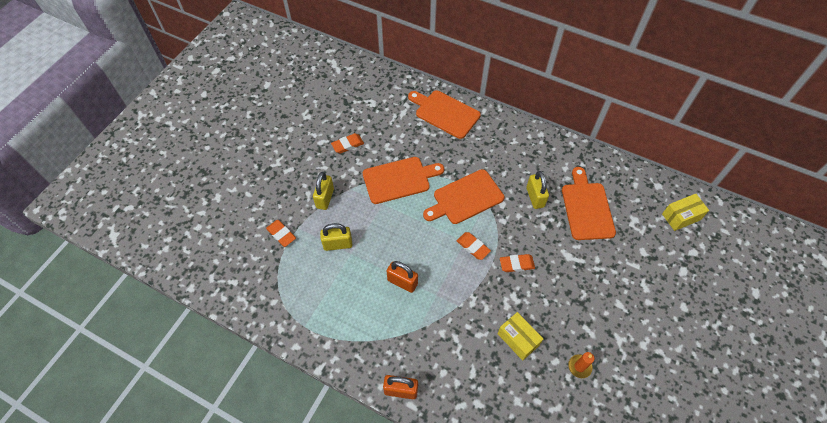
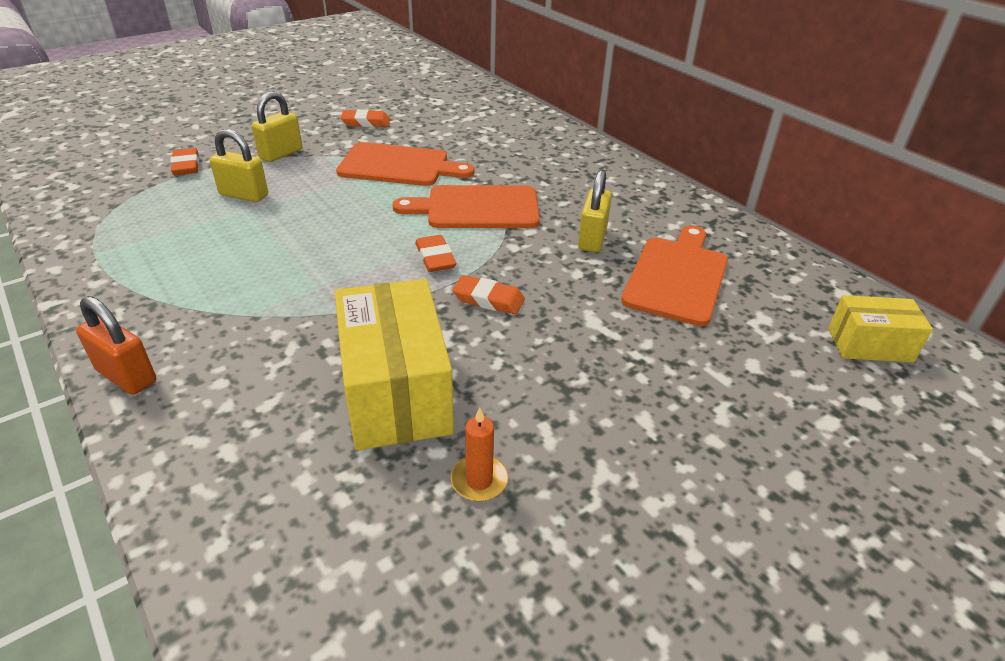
camera: 25 degrees right, 20 degrees down
orange padlock [387,261,418,293] -> none
orange cutting board [408,90,481,139] -> none
yellow box [497,312,543,361] -> yellow box [335,279,454,450], size x1.78

